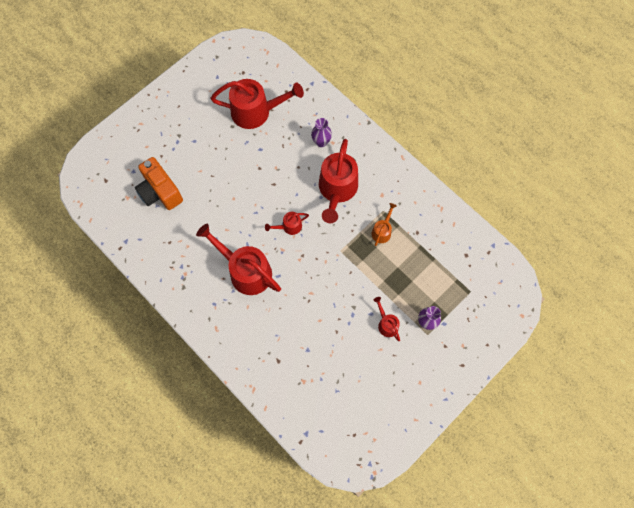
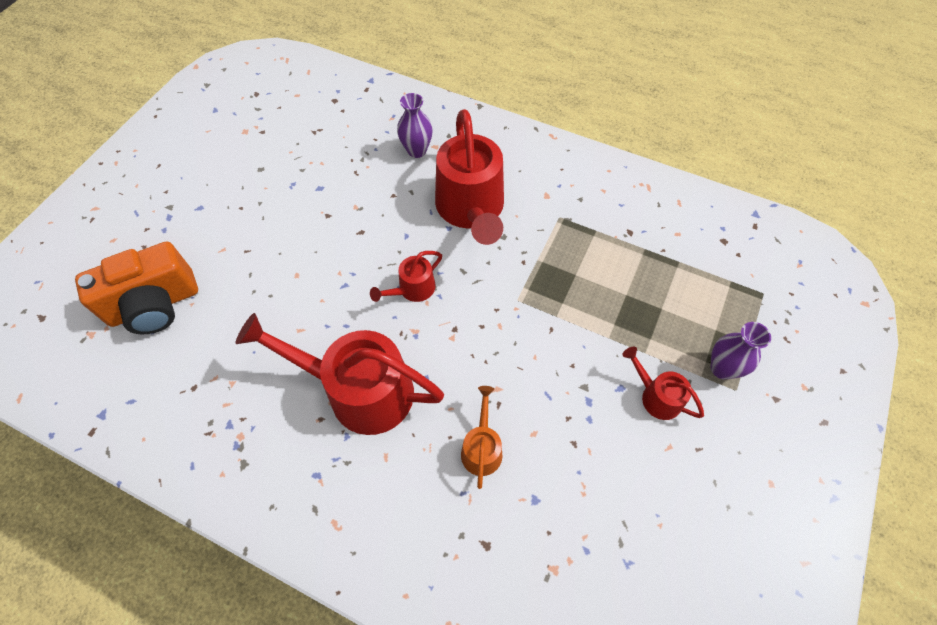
camera: 20 degrees left, 10 degrees down
orange camera [135,157,183,210] -> orange camera turned 60 degrees counterclockwise [75,241,198,334]
red watering can [211,79,304,129] -> none
orange watering can [372,203,396,246] -> orange watering can moved to [461,386,502,489]

